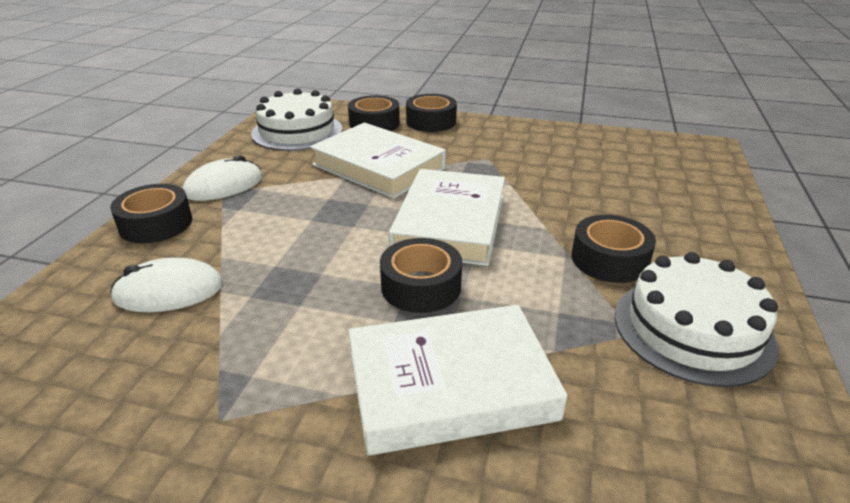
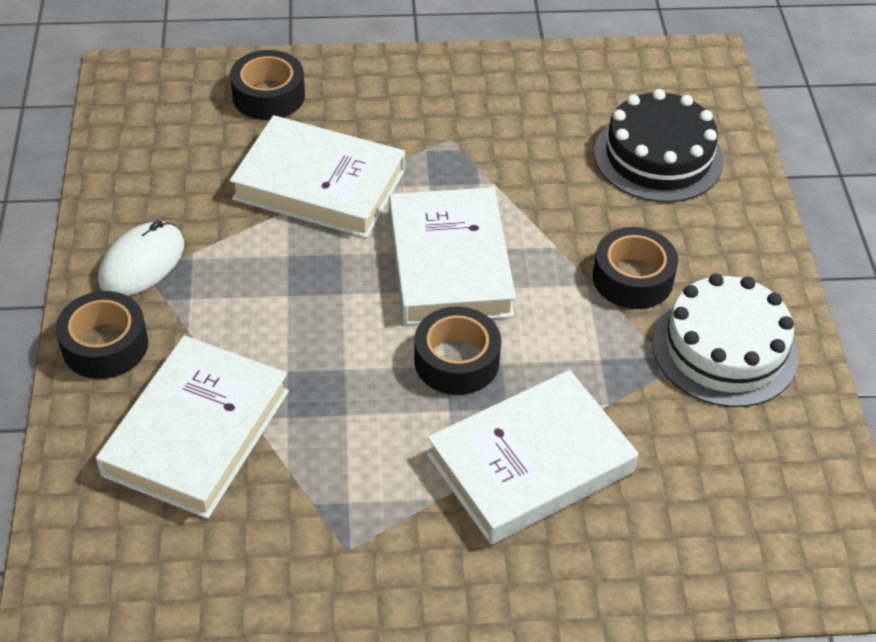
camera: 20 degrees left, 15 degrees up
white mouse [110,258,223,312] -> white book [96,335,289,519]
white cake [251,88,342,151] -> none
black tape [406,94,457,132] -> none
none -> black cake [594,89,724,202]

